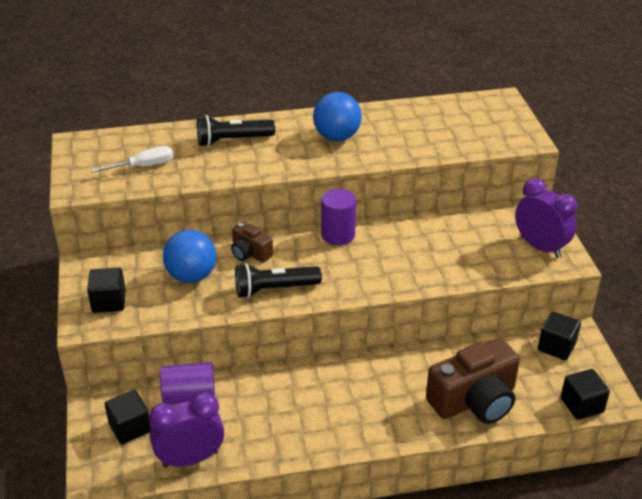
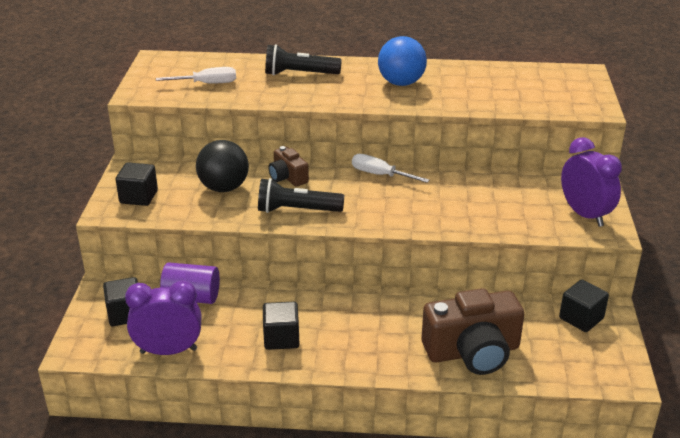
camera: 15 degrees right, 5 degrees down
blue ball [163,230,217,283] -> black ball [196,140,249,192]
purple cylinder [321,189,356,245] -> white screwdriver [352,154,430,183]
black cube [561,369,610,420] -> black cube moved to [263,302,299,350]

